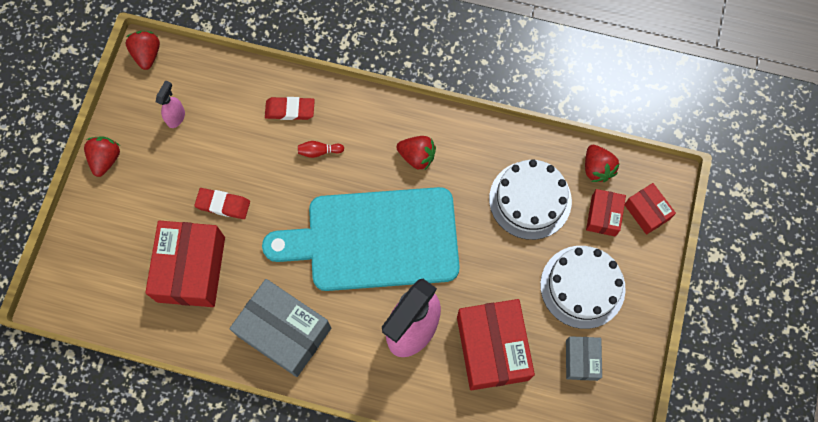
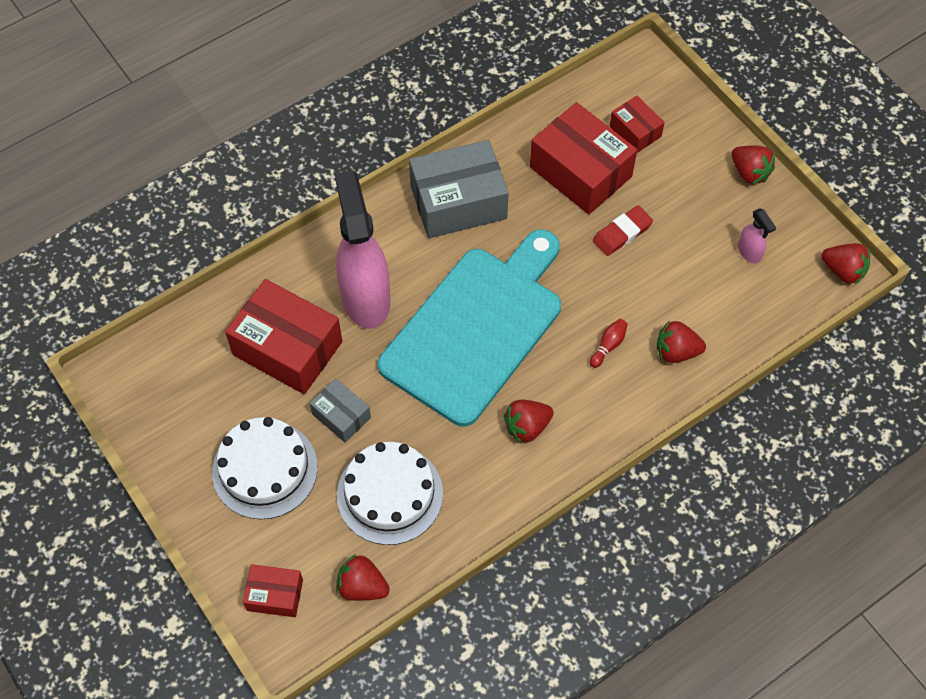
camera: 130 degrees right, 10 degrees down
red eraser [265,97,315,120] -> red strawberry [657,321,706,363]
grey box [566,336,602,381] -> grey box moved to [310,378,371,443]
red box [586,189,626,237] -> red box moved to [610,96,665,153]

